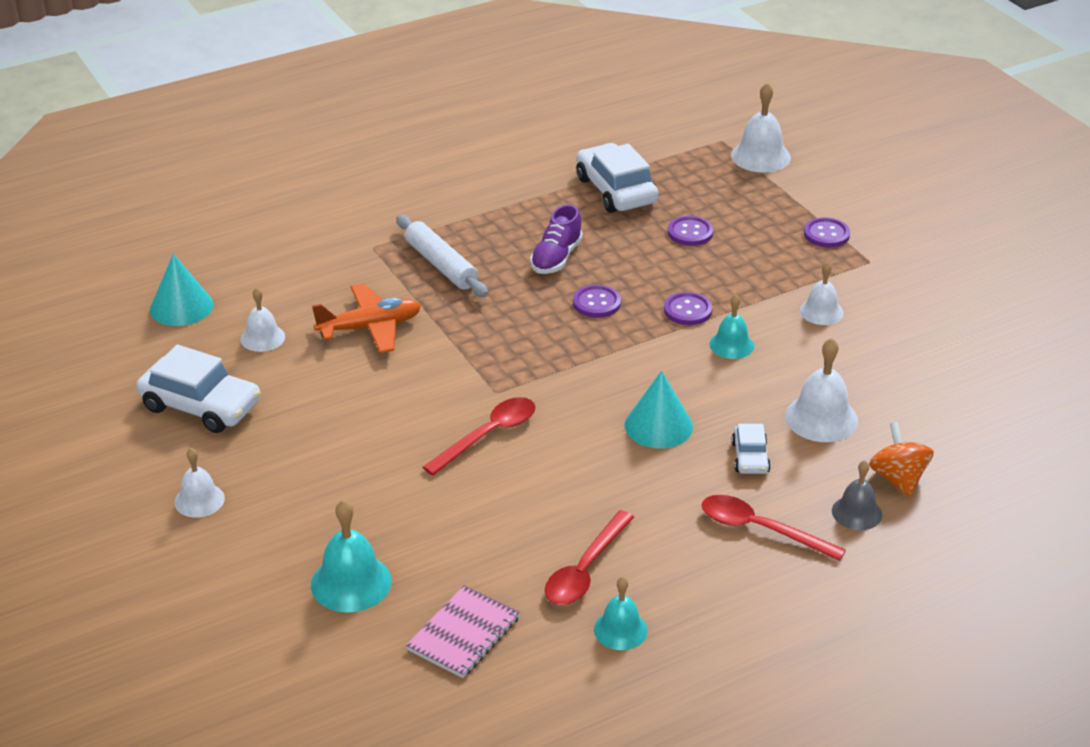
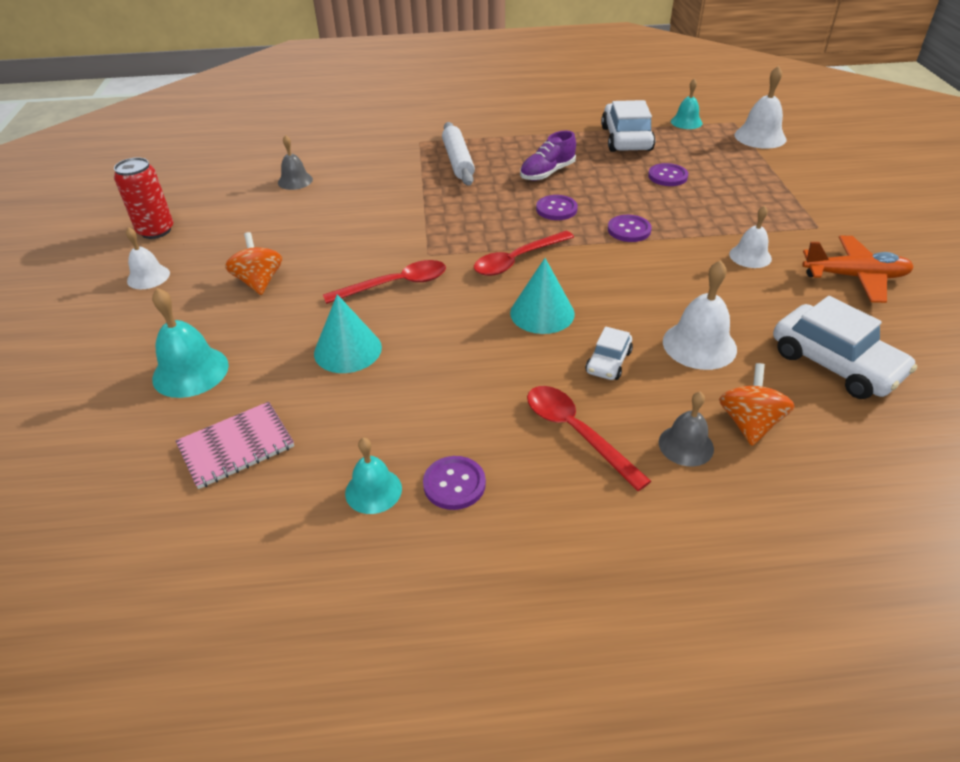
camera: 25 degrees right, 5 degrees up
white car [136,344,261,433] -> white car moved to [773,296,917,399]
turquoise cone [150,254,213,326] -> turquoise cone moved to [314,294,382,373]
white bell [240,287,285,352] -> grey bell [278,135,313,190]
orange plane [312,283,421,353] -> orange plane moved to [802,236,914,303]
red spoon [545,510,634,605] -> red spoon moved to [474,231,574,276]
turquoise bell [709,295,754,359] -> turquoise bell moved to [671,78,703,129]
purple button [804,217,850,248] -> purple button moved to [423,456,486,510]
none -> red can [114,157,173,239]
none -> orange spinning top [225,232,282,295]

